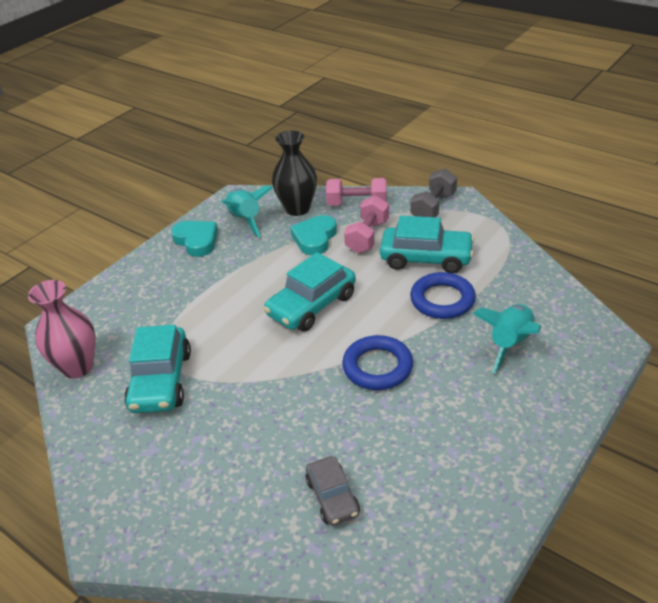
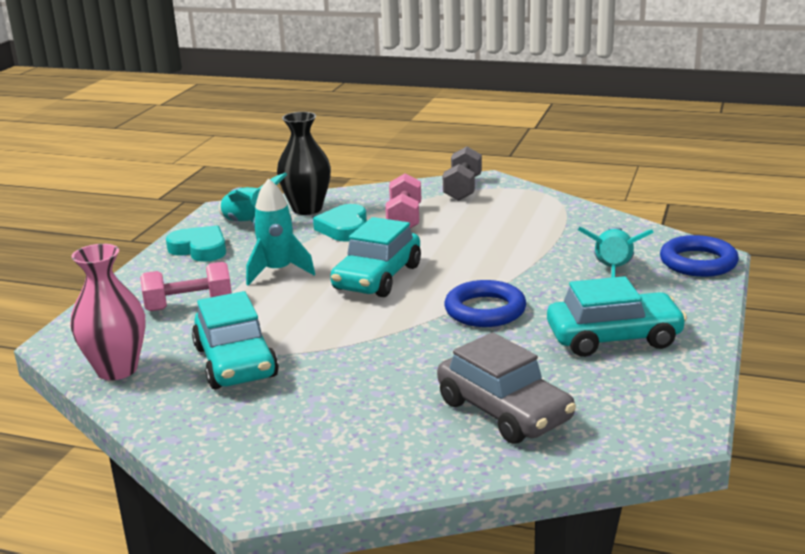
camera: 20 degrees left, 15 degrees down
grey car [305,456,360,526] -> grey car [437,332,576,444], size x1.68
pink dumbbell [326,178,387,206] -> pink dumbbell moved to [140,262,232,311]
turquoise car [380,216,475,273] -> turquoise car moved to [547,276,687,357]
blue ring [410,272,476,319] -> blue ring moved to [660,235,739,277]
none -> turquoise rocket [246,178,315,286]

